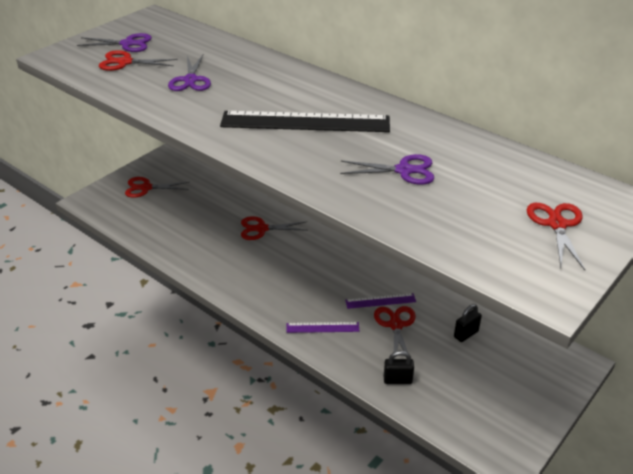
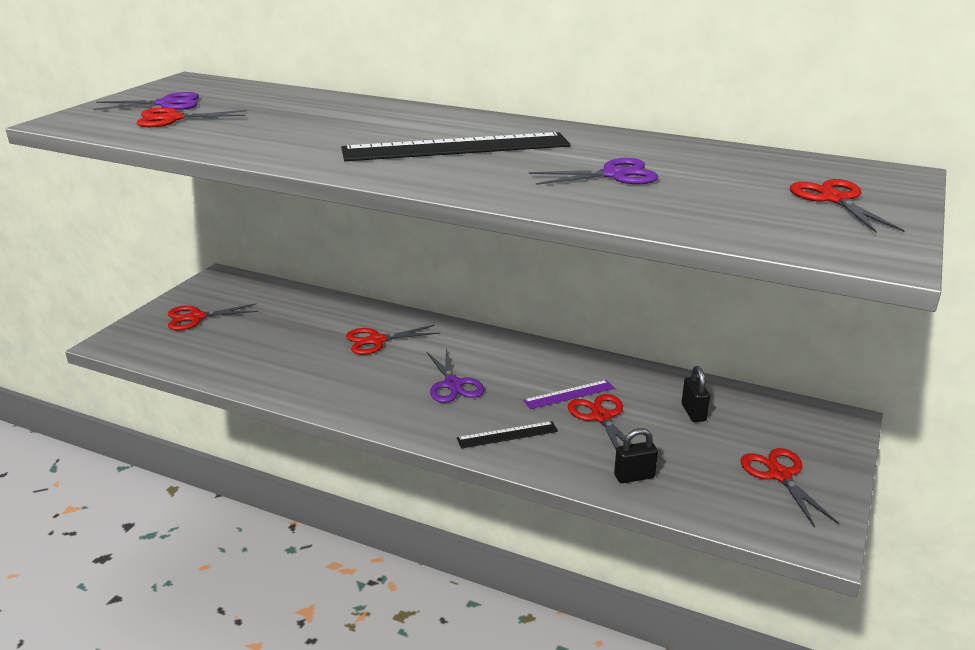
camera: 15 degrees left, 10 degrees down
purple scissors [168,55,211,91] -> purple scissors moved to [426,348,484,403]
purple ruler [286,322,359,333] -> black ruler [457,421,558,449]
black padlock [454,304,482,342] -> black padlock turned 45 degrees counterclockwise [682,366,710,422]
none -> red scissors [740,448,839,528]

